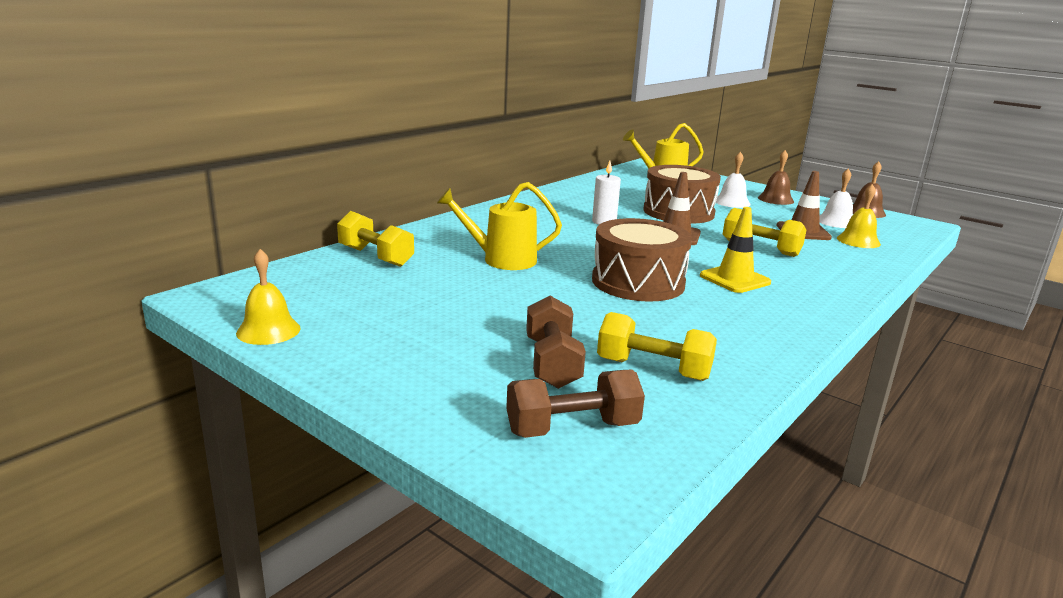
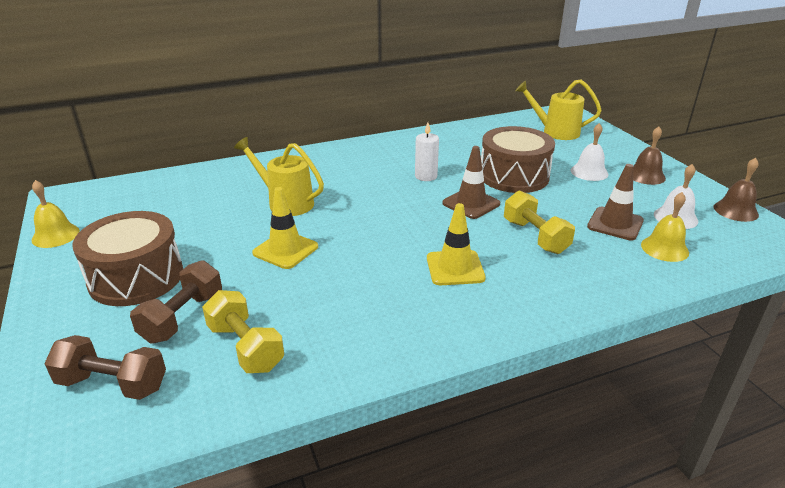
camera: 30 degrees right, 10 degrees up
yellow dumbbell [337,211,414,267] -> none
brown drum [592,218,692,301] -> brown drum moved to [72,211,183,306]
none -> yellow traffic cone [252,187,318,269]

